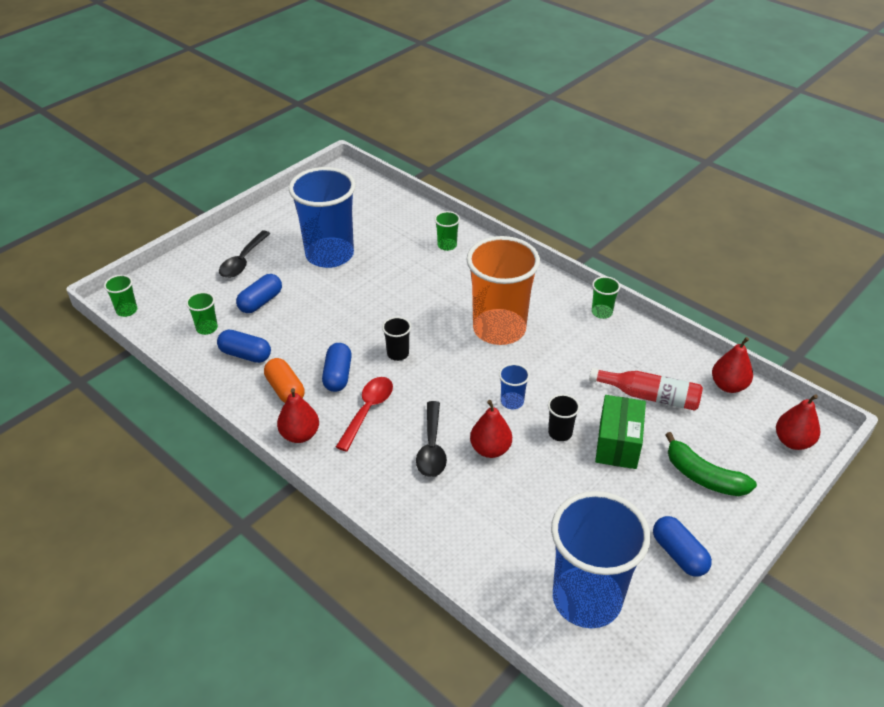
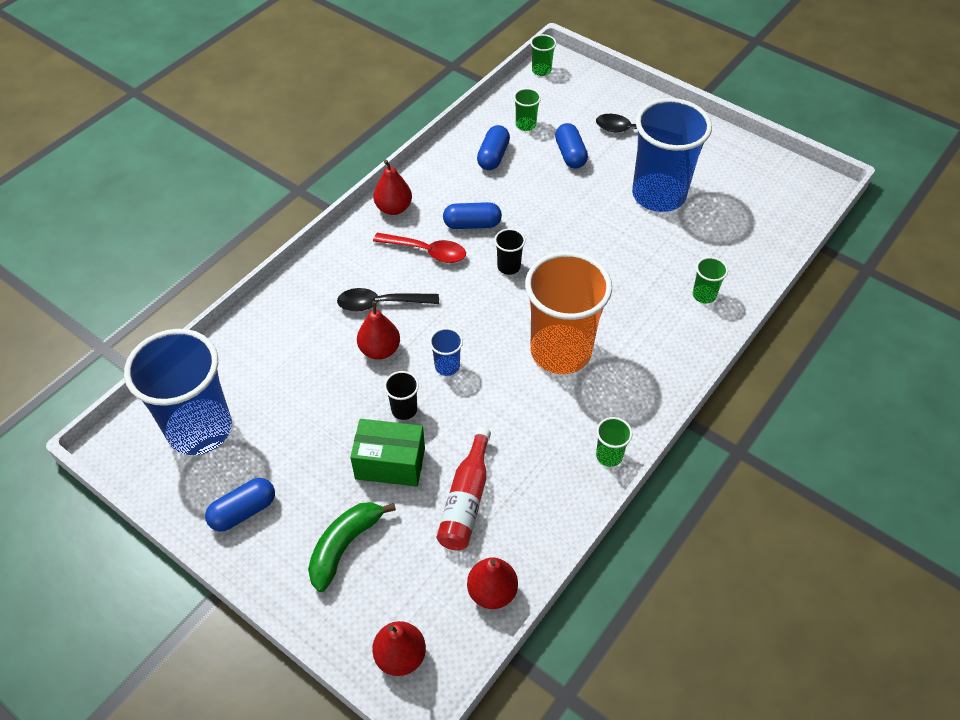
camera: 85 degrees right, 10 degrees up
blue capsule [236,274,282,313] -> blue capsule turned 45 degrees clockwise [555,123,588,169]
orange capsule [264,358,305,403] -> none

